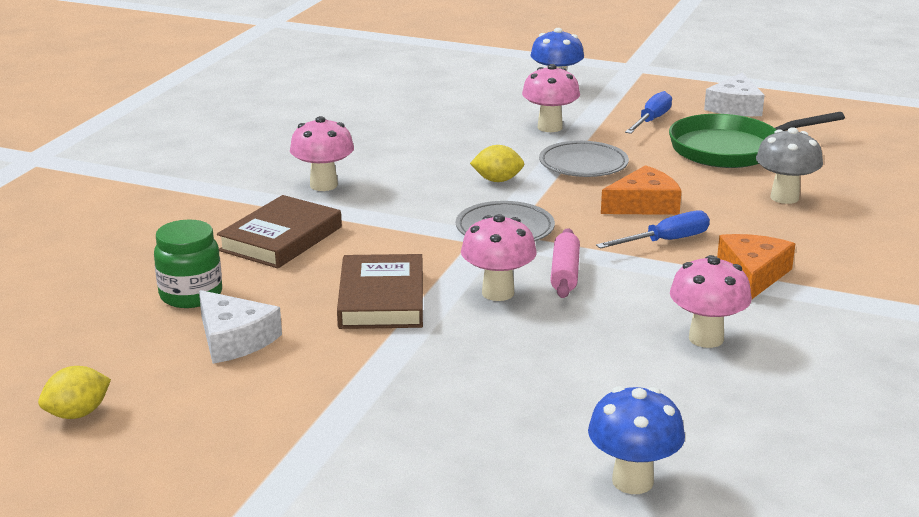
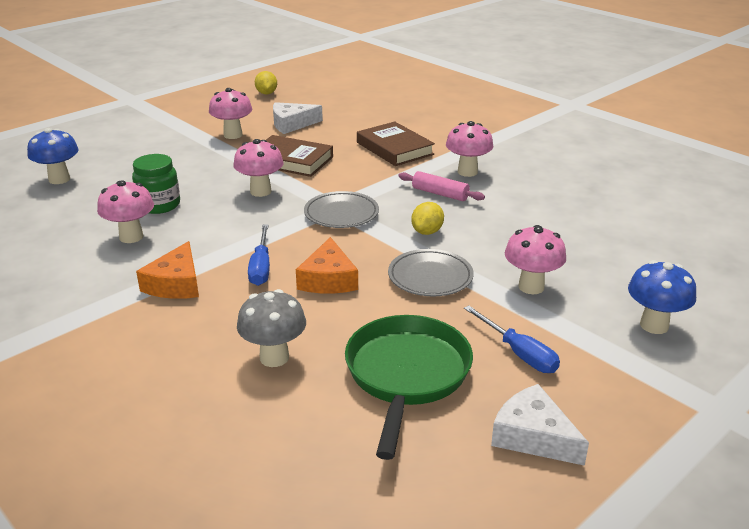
camera: 115 degrees right, 5 degrees up
green jar [154,220,222,308] -> green jar moved to [132,154,180,214]
pink rolling pin [550,228,580,298] -> pink rolling pin moved to [398,171,485,201]
orange cheese [717,234,795,299] -> orange cheese turned 60 degrees clockwise [136,241,199,299]
none -> pink mushroom [209,88,252,139]

